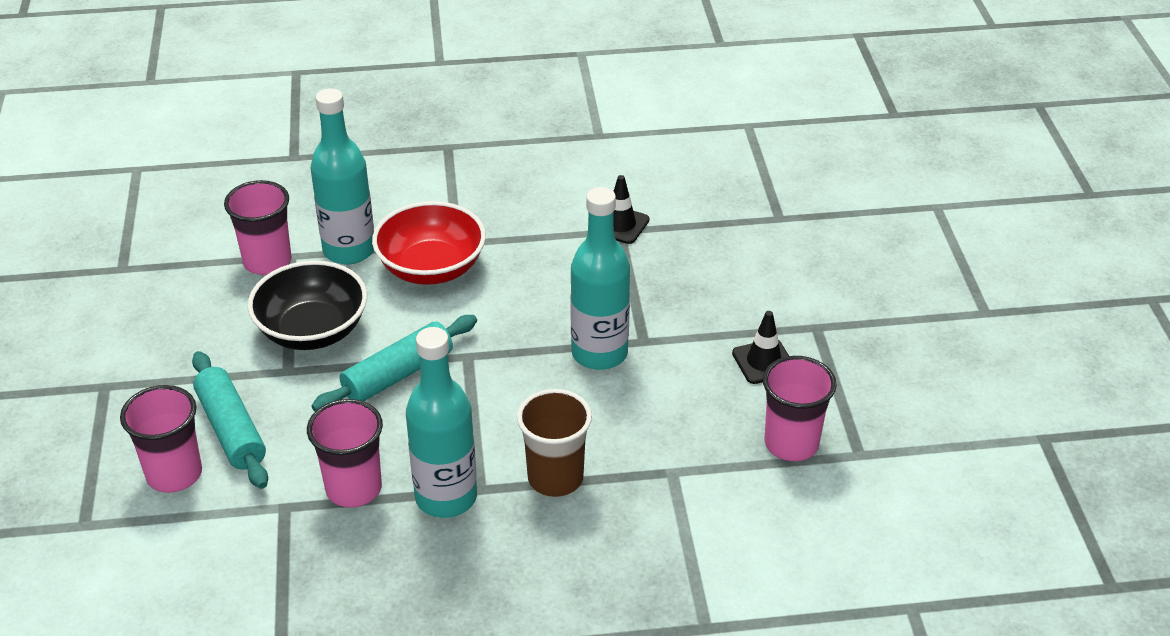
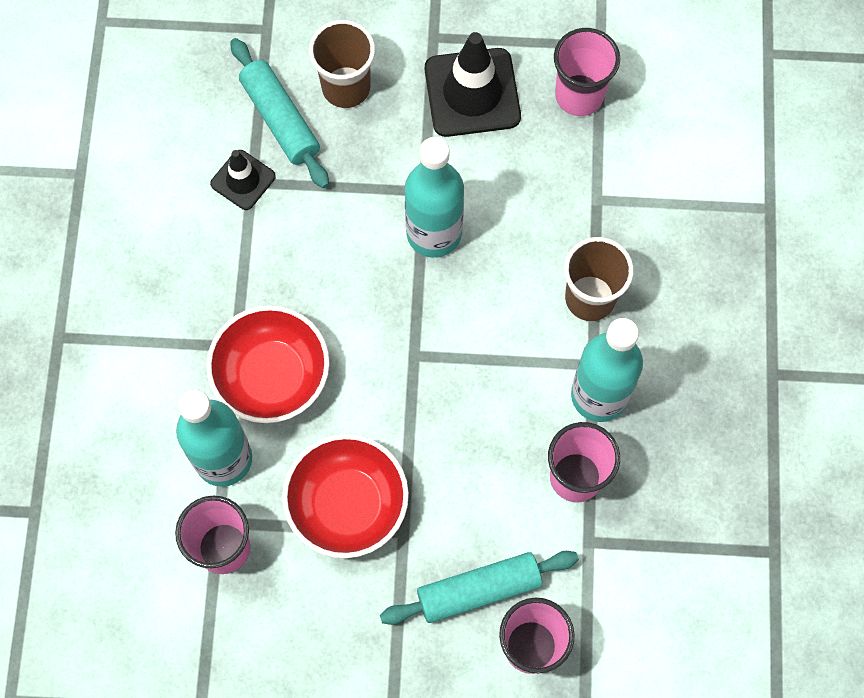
camera: 80 degrees left, 30 degrees up
black bowl [248,261,367,350] -> red bowl [282,434,409,558]
turquoise rolling pin [312,315,477,412] -> turquoise rolling pin moved to [230,38,329,188]
black traffic cone [732,311,789,384] -> black traffic cone [425,32,521,137], size x1.78
none -> brown cup [309,20,375,108]

